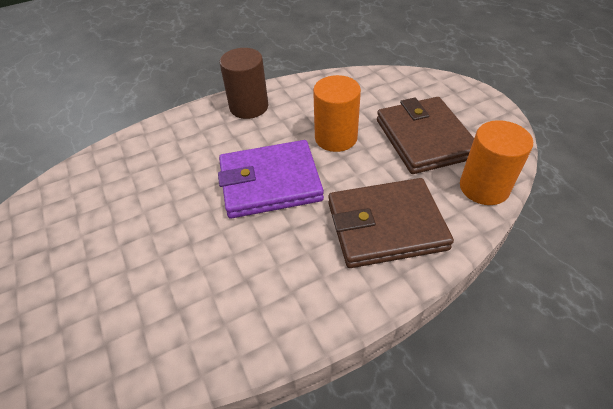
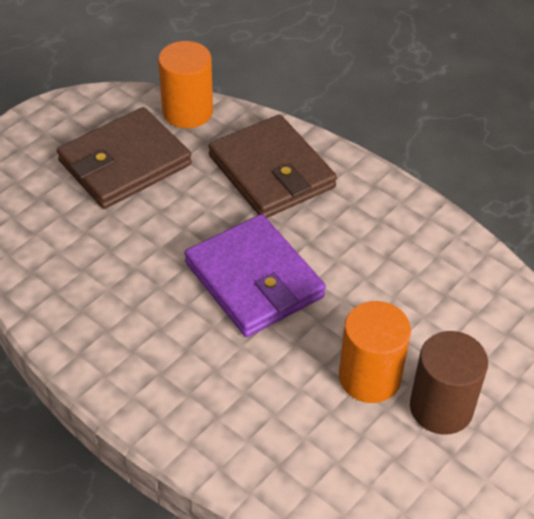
camera: 115 degrees left, 0 degrees up
brown cylinder [220,48,268,119] -> brown cylinder moved to [410,331,488,435]
orange cylinder [313,75,361,152] -> orange cylinder moved to [339,301,411,403]

